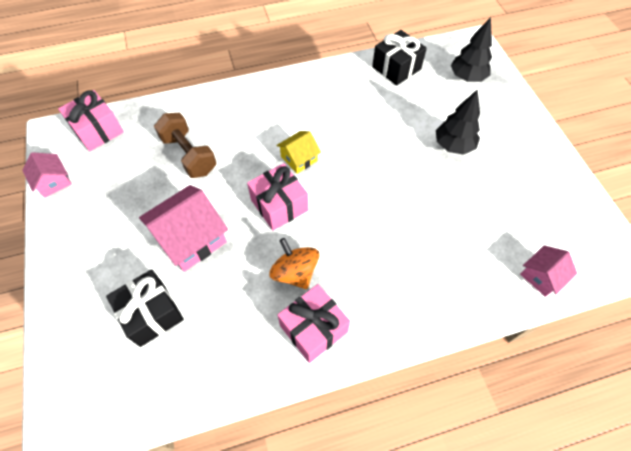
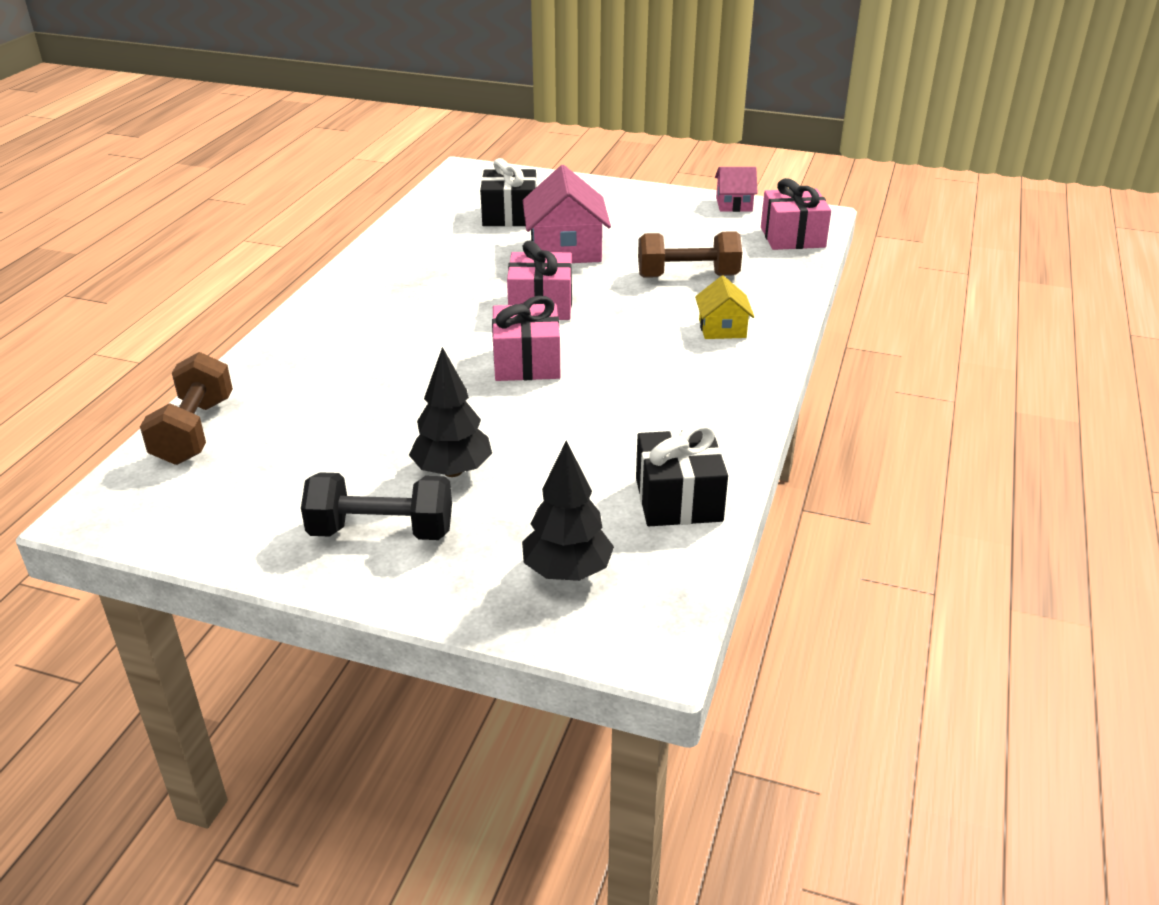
camera: 125 degrees right, 25 degrees down
orange spinning top [269,238,320,289] -> none
yellow house [276,131,321,174] -> yellow house moved to [695,276,754,339]
pink gift [277,284,350,363] -> pink gift moved to [492,296,560,381]
pink house [520,245,577,297] -> brown dumbbell [140,352,233,465]
none -> black dumbbell [301,472,452,540]

